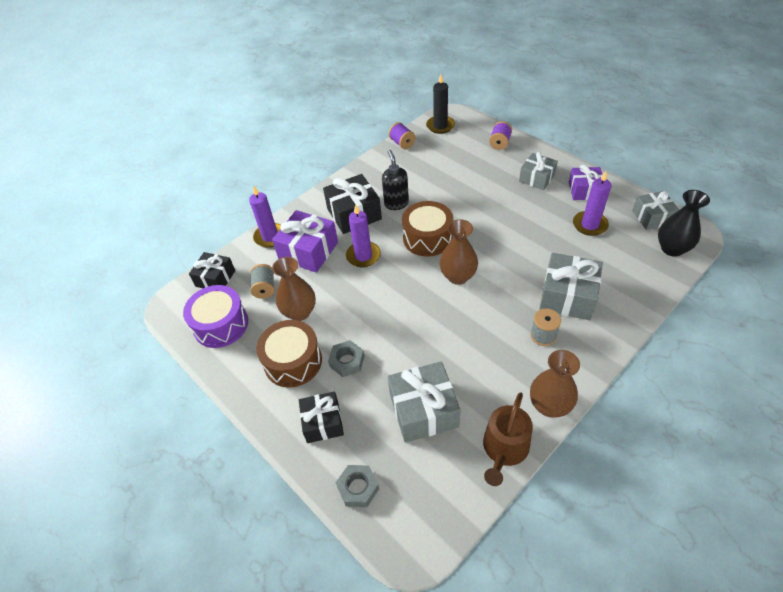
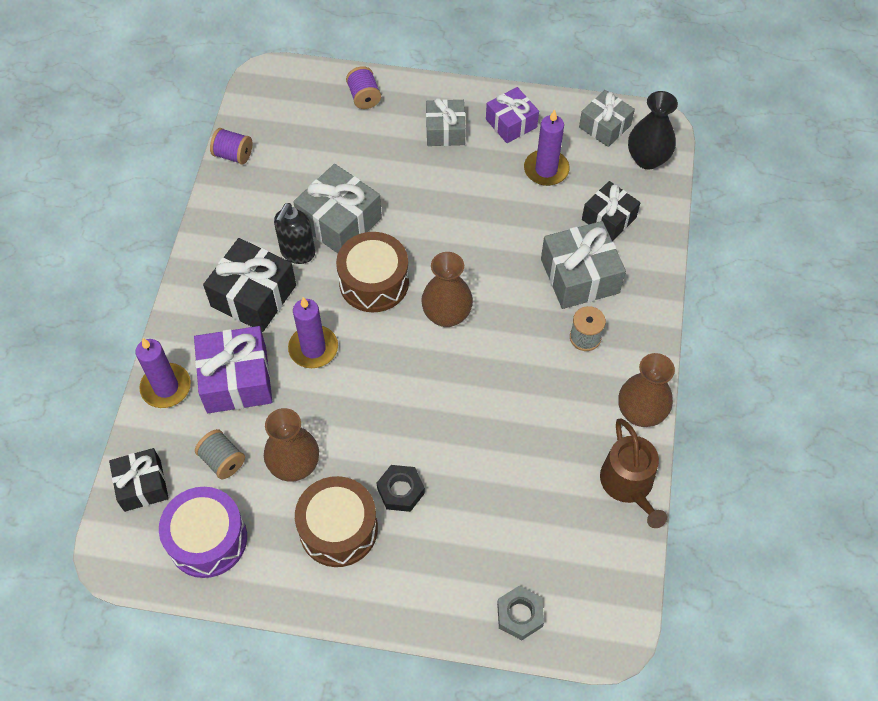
camera: 40 degrees left, 10 degrees up
black gift [299,391,344,443] -> black gift moved to [582,181,640,241]
grey nut [328,340,364,377] -> black nut [377,465,425,512]
black soap dispenser [382,150,409,210] -> black soap dispenser turned 105 degrees counterclockwise [274,203,315,264]
grey gift [388,361,461,443] -> grey gift moved to [293,164,382,253]
black candle [426,74,455,134] -> none

